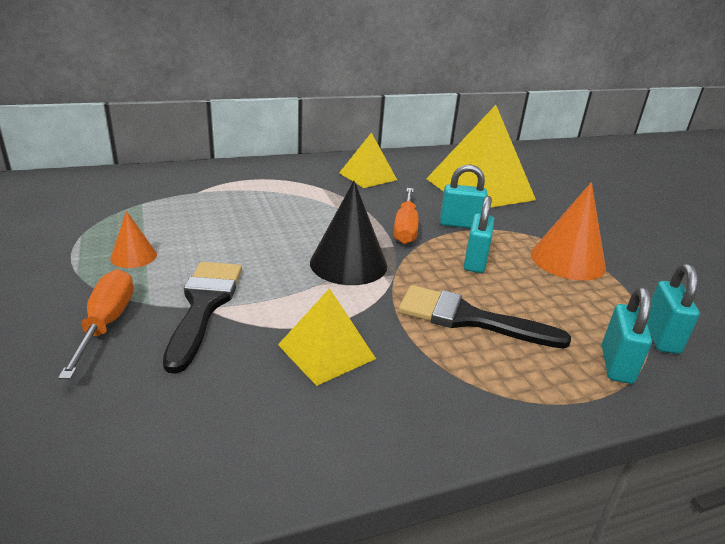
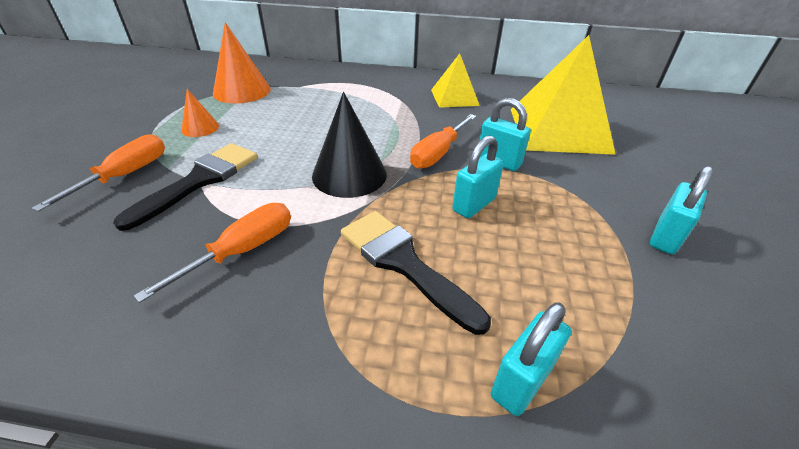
camera: 30 degrees right, 10 degrees up
yellow pyramid [278,288,376,386] -> orange screwdriver [134,203,291,303]
orange cone [531,182,606,280] -> orange cone moved to [213,22,271,104]
turquoise padlock [647,263,700,354] -> turquoise padlock moved to [650,166,713,254]

